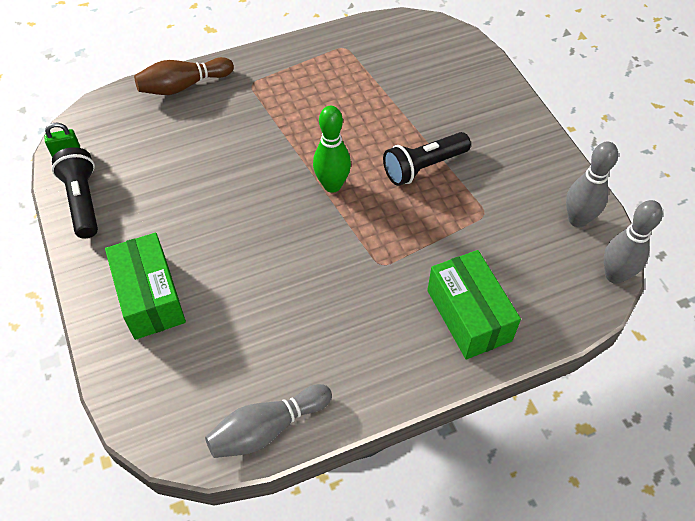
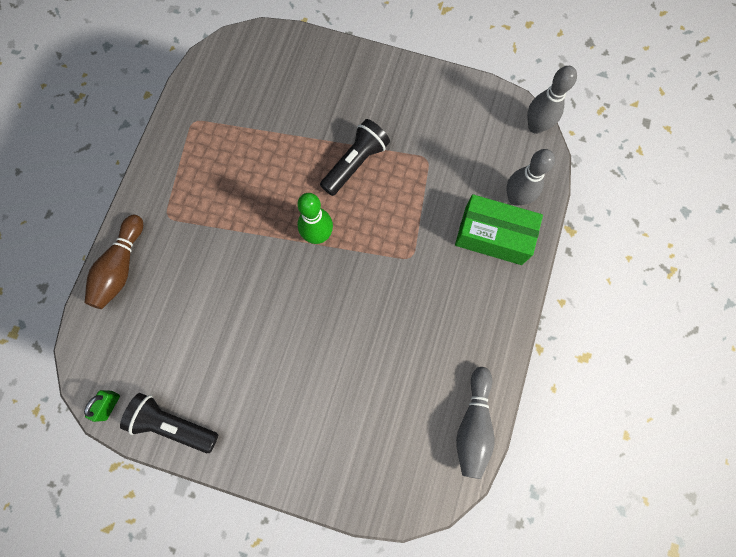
camera: 50 degrees left, 20 degrees up
green box [105,233,186,340] -> none
black flashlight [383,132,471,186] -> black flashlight turned 150 degrees counterclockwise [320,119,390,196]
grey bowling pin [566,141,618,227] -> grey bowling pin moved to [506,149,555,206]

